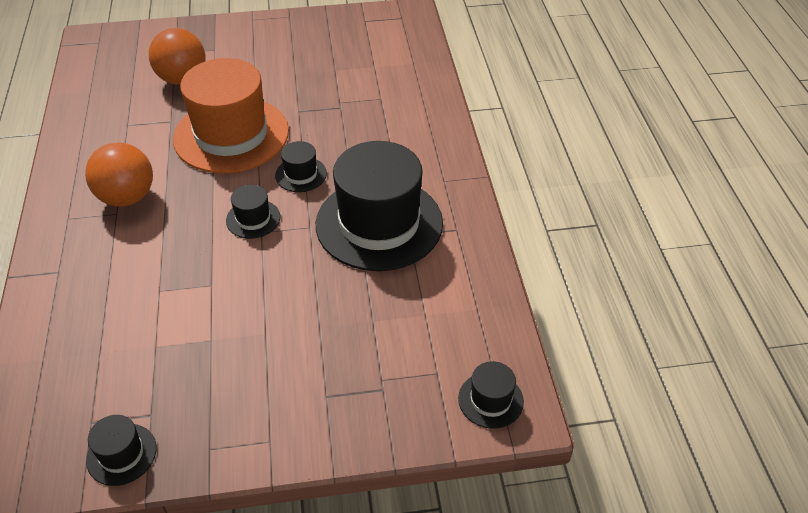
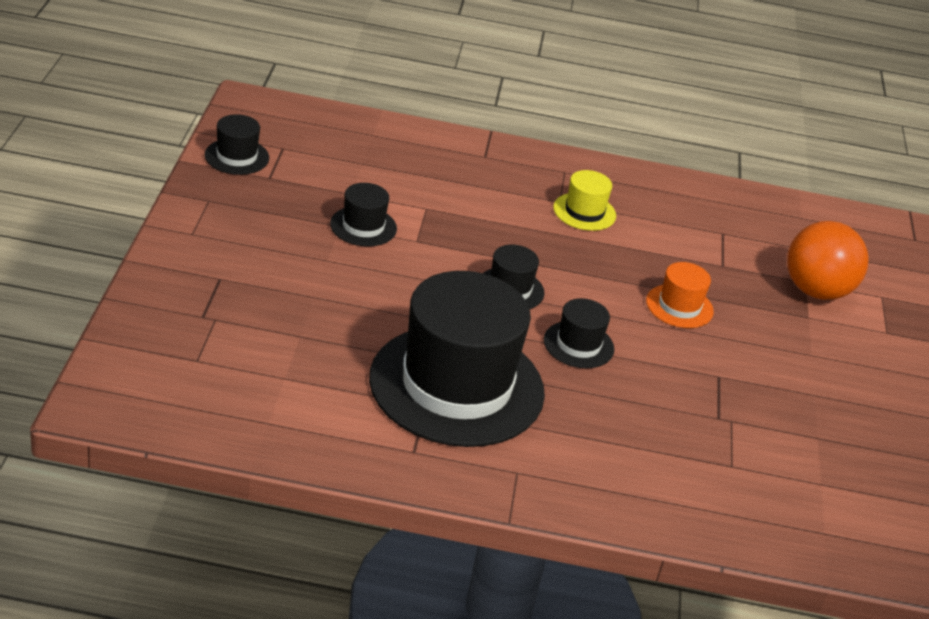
camera: 100 degrees right, 10 degrees down
orange ball [85,142,153,207] -> yellow hat [553,170,616,231]
orange hat [173,58,289,173] -> orange hat [646,262,714,328], size x0.43
black hat [458,361,524,429] -> black hat moved to [330,183,397,247]

